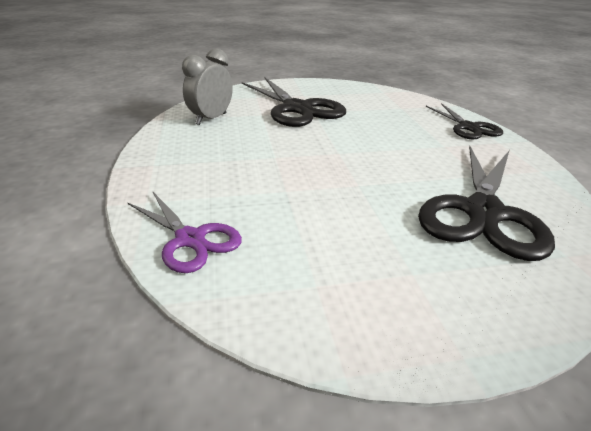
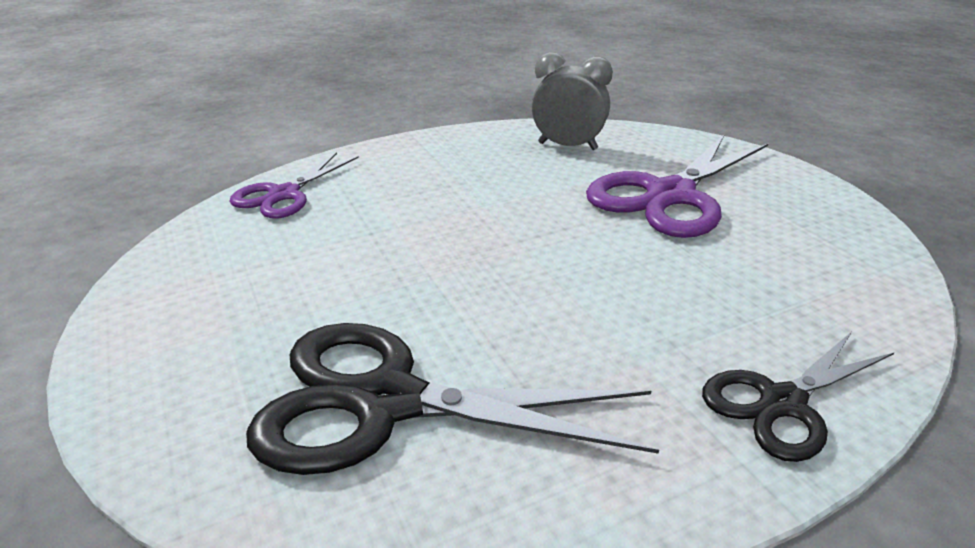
camera: 75 degrees right, 0 degrees up
black scissors [242,77,346,127] -> purple scissors [586,134,768,238]

